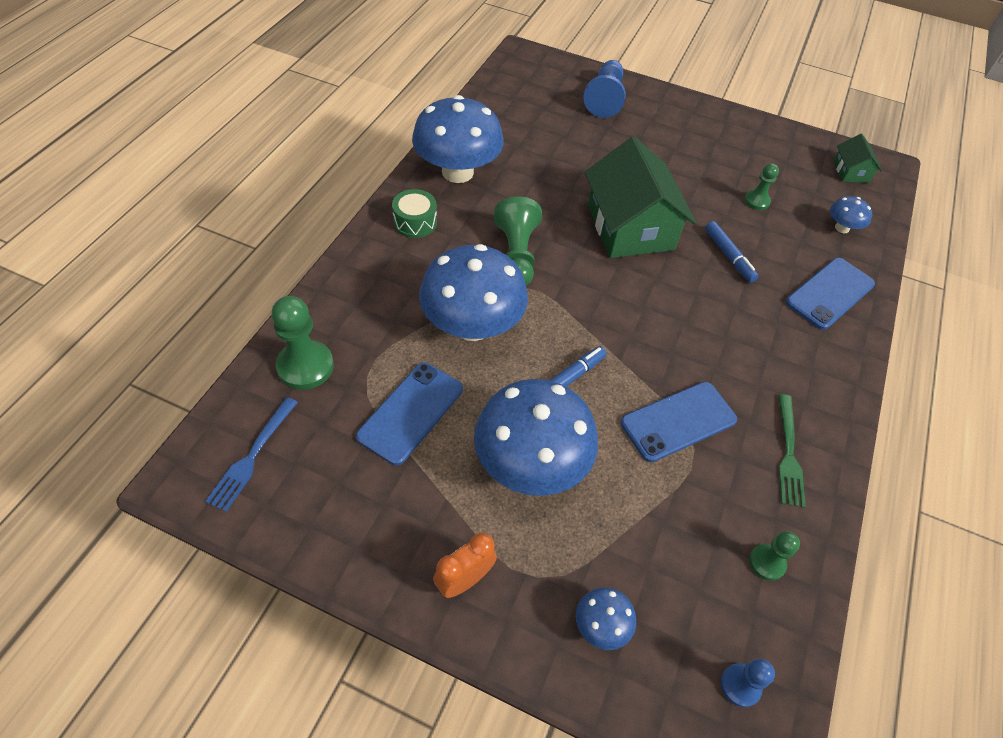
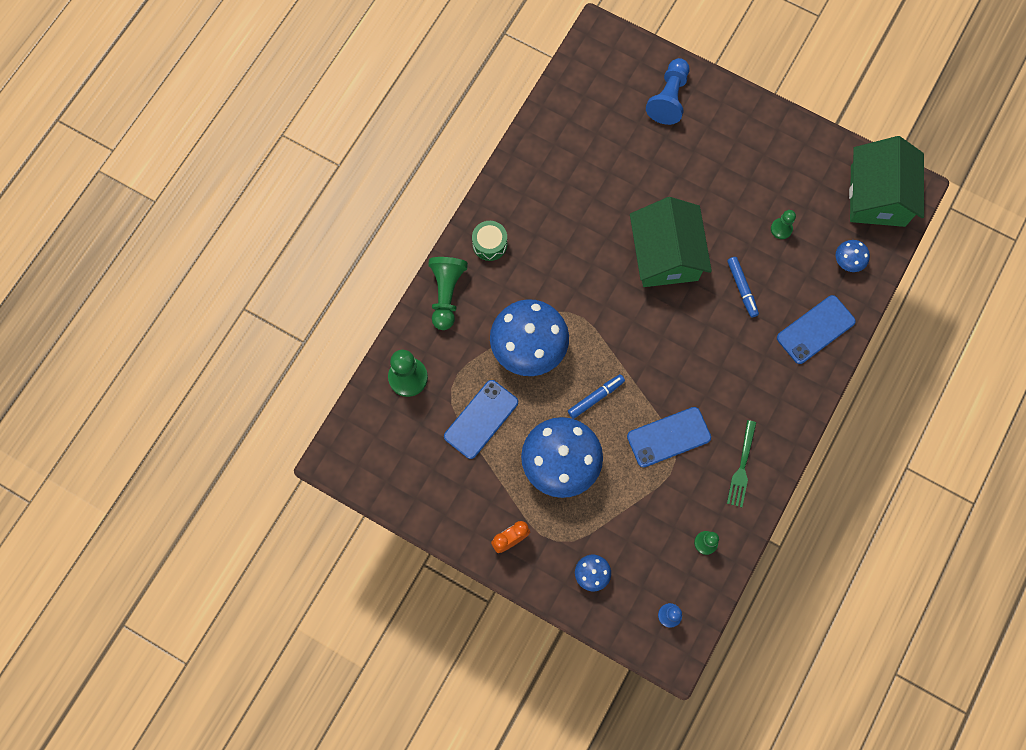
camera: 10 degrees right, 20 degrees up
blue fork [205,397,298,512] -> none
blue mushroom [412,95,504,183] -> none
green pawn [494,197,542,286] -> green pawn moved to [428,257,468,330]
green house [834,134,882,183] -> green house [849,136,924,227], size x2.17

